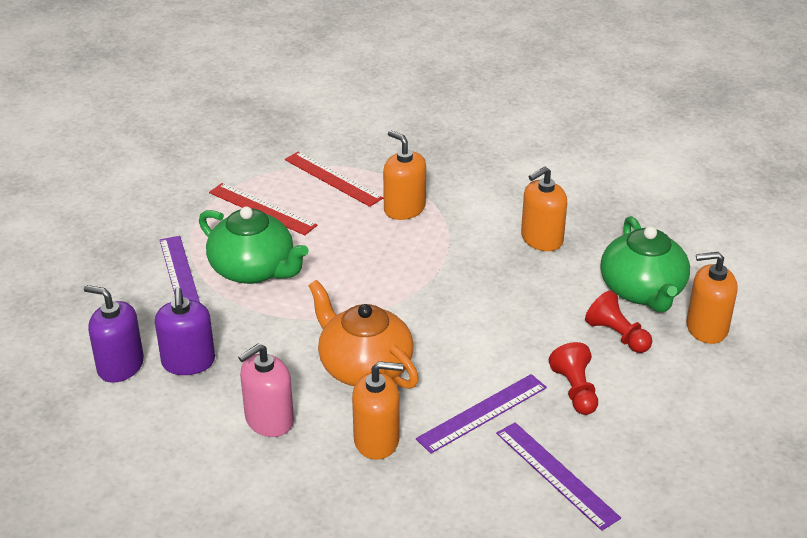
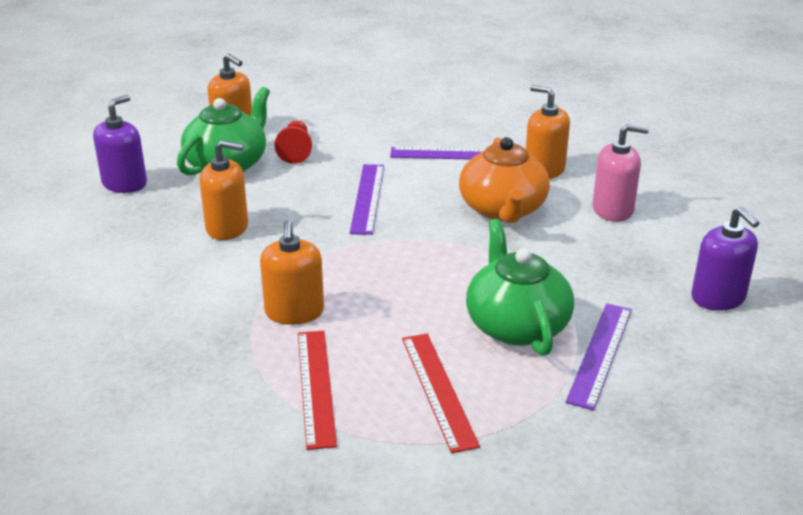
camera: 140 degrees left, 5 degrees down
purple soap dispenser [155,288,215,375] -> purple soap dispenser moved to [93,95,147,193]
purple ruler [496,422,621,531] -> purple ruler moved to [350,164,384,235]
red pawn [549,342,598,415] -> none

